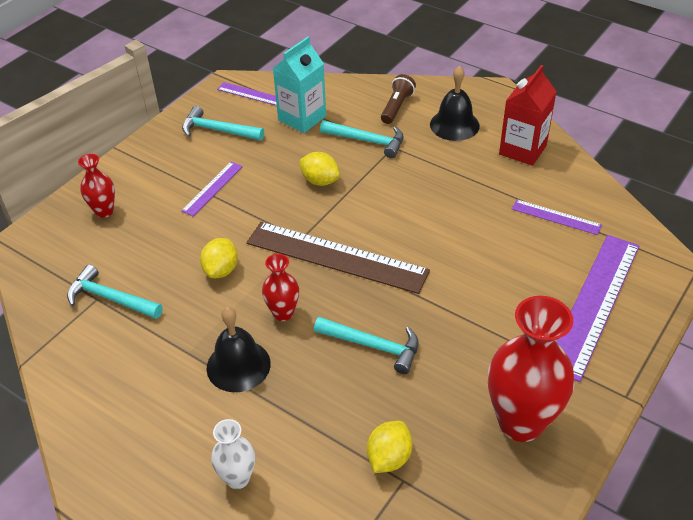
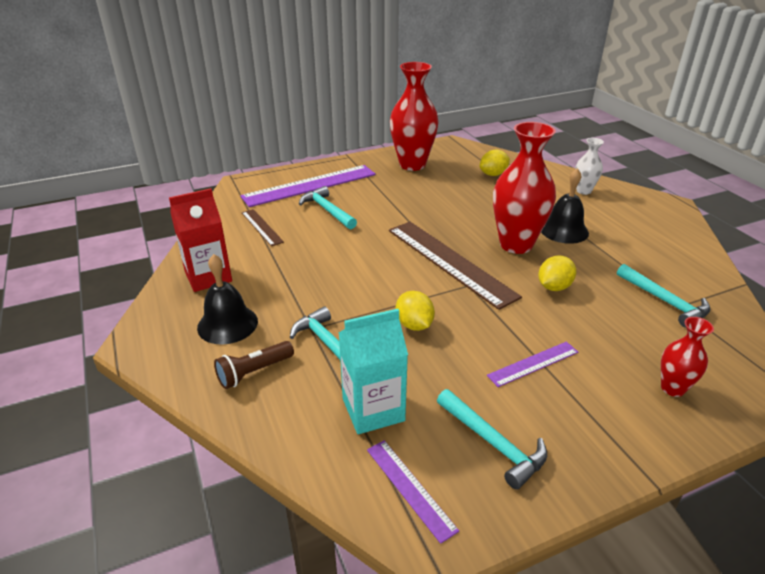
camera: 150 degrees left, 10 degrees down
red vase [262,254,299,321] -> red vase [493,122,556,254], size x1.97
turquoise hammer [314,317,419,374] -> turquoise hammer moved to [299,186,357,229]
purple ruler [512,199,602,235] -> brown ruler [242,209,284,246]

